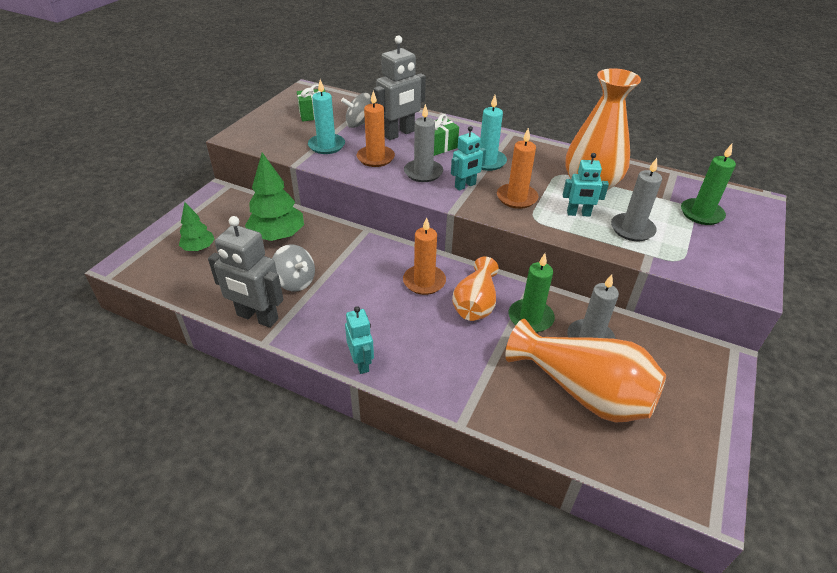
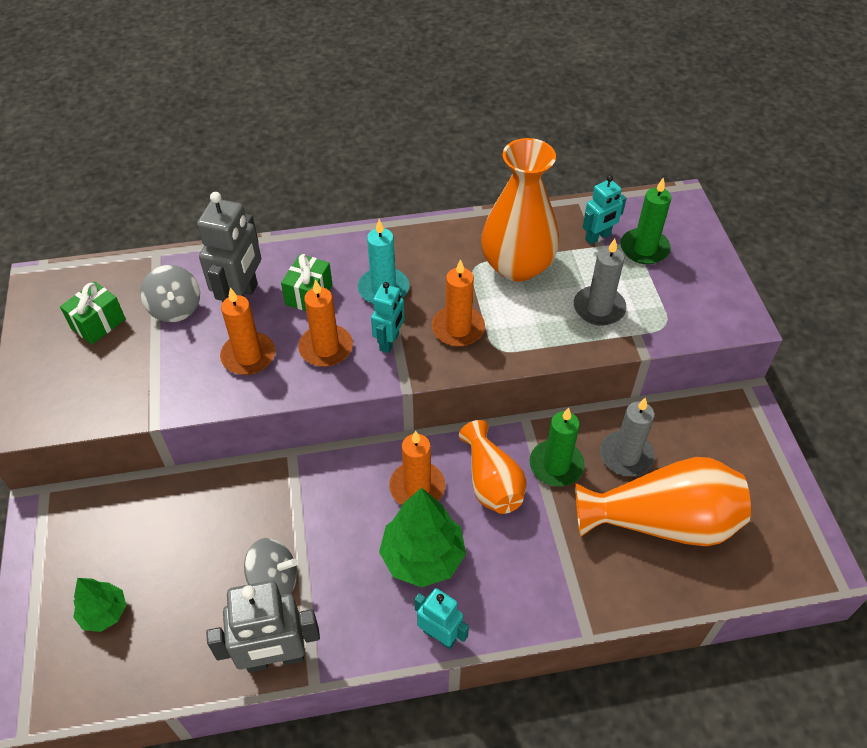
camera: 35 degrees left, 10 degrees up
green tree [245,152,304,241] -> green tree moved to [379,488,466,587]
turquoise candle [308,79,345,154] -> none
grey spinning top [341,93,372,128] -> grey spinning top turned 60 degrees counterclockwise [140,265,200,322]
grey candle [404,104,443,182] -> orange candle [298,279,353,367]
turquoise robot [563,153,609,217] -> turquoise robot moved to [583,175,626,244]

